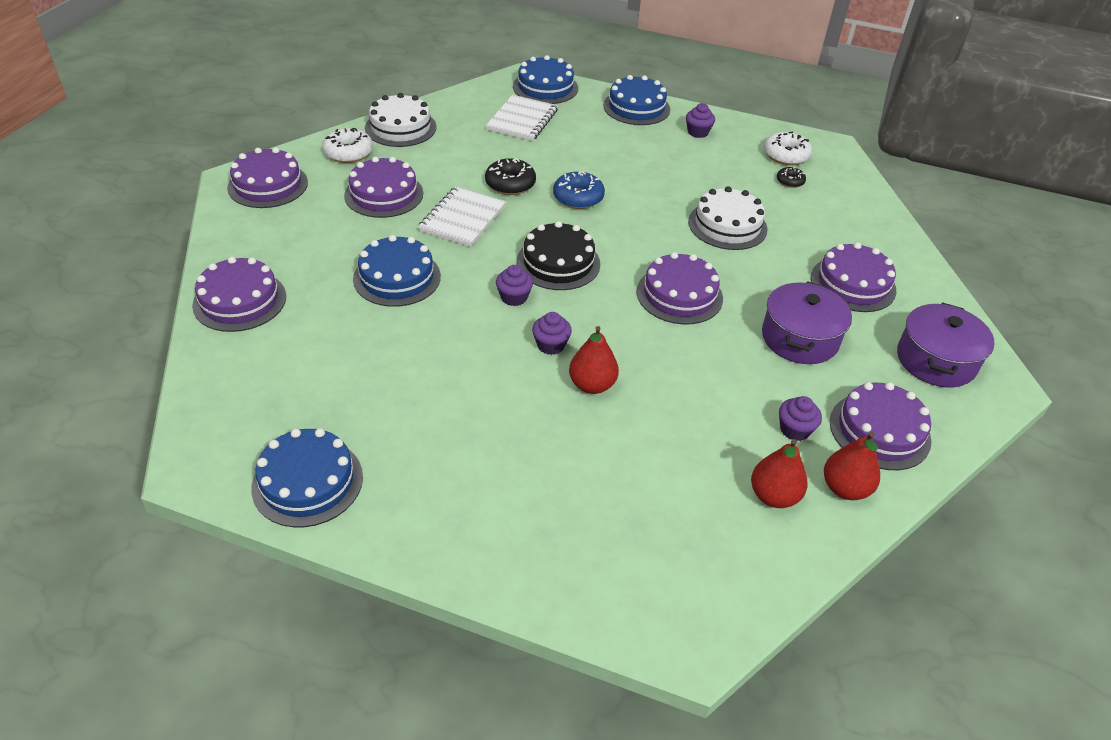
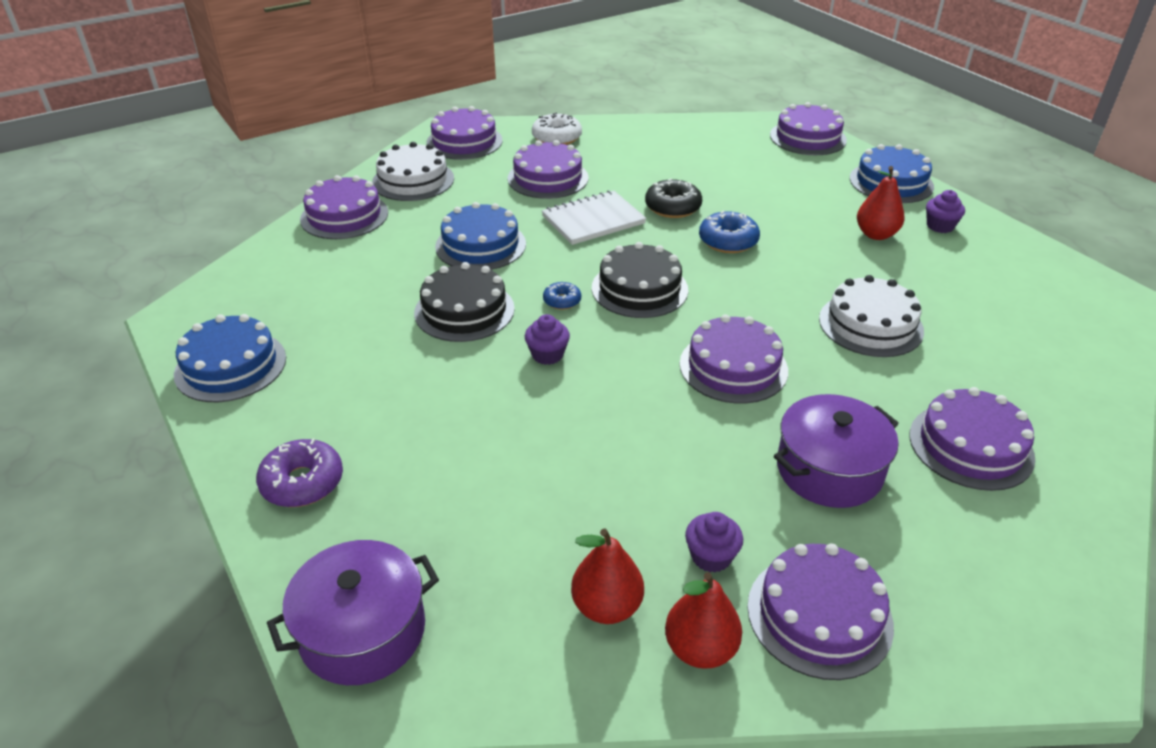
camera: 40 degrees right, 5 degrees down
white cake [365,93,437,147] -> white cake moved to [372,142,454,201]
white notebook [486,95,558,141] -> none
purple cupcake [496,265,533,306] -> blue donut [543,282,581,310]
blue cake [513,55,578,104] -> purple cake [770,102,847,155]
red pear [569,326,619,394] -> red pear moved to [857,166,905,240]
white donut [764,132,812,165] -> none
black donut [777,167,806,188] -> none
purple pot [897,303,994,388] -> purple pot moved to [267,540,439,685]
none -> purple donut [256,438,343,507]
none -> black cake [414,262,515,342]

